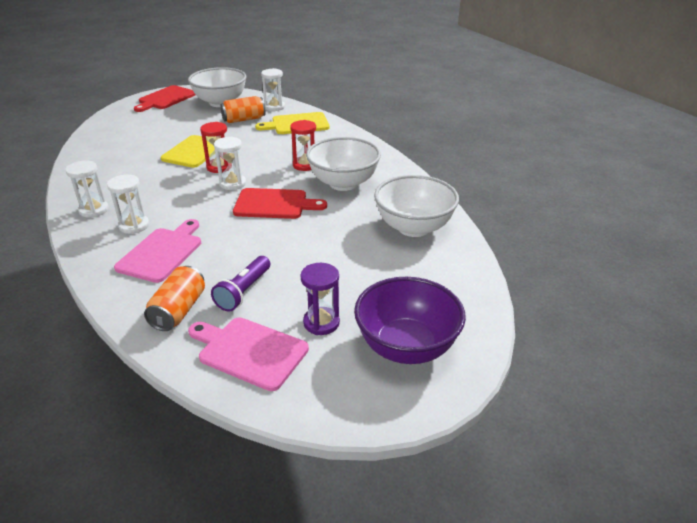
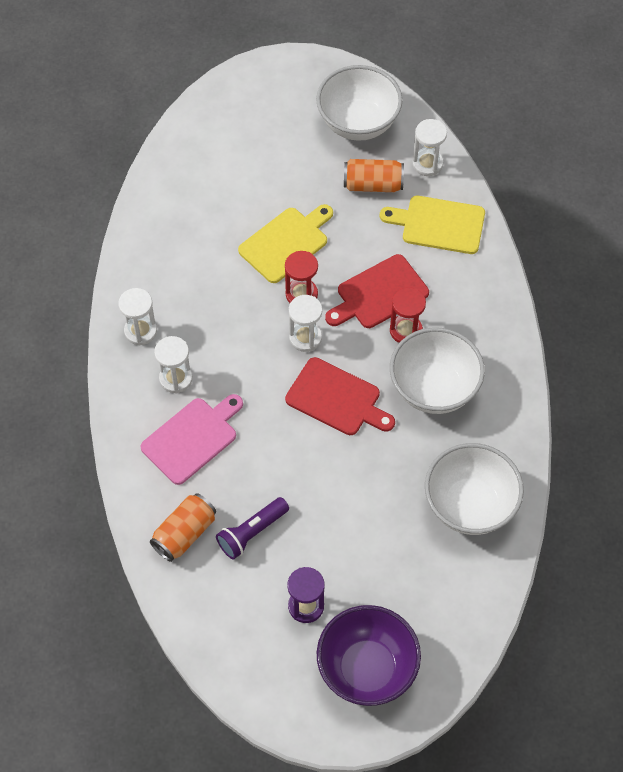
camera: 25 degrees right, 25 degrees up
red cutting board [134,85,196,112] -> red cutting board moved to [325,254,429,328]
pink cutting board [188,317,309,391] -> none

